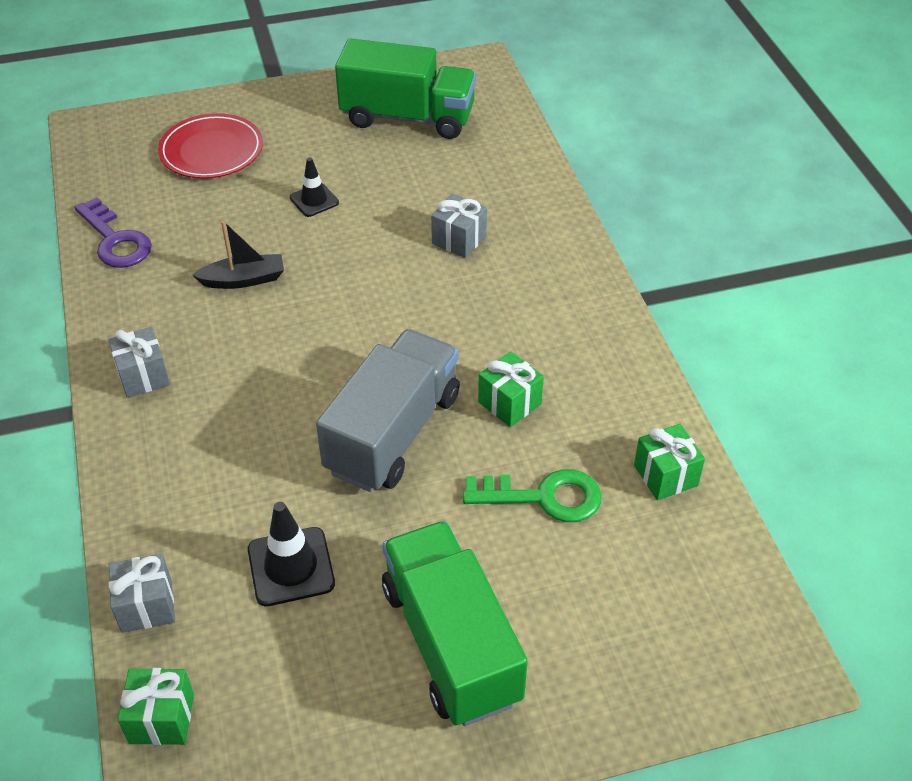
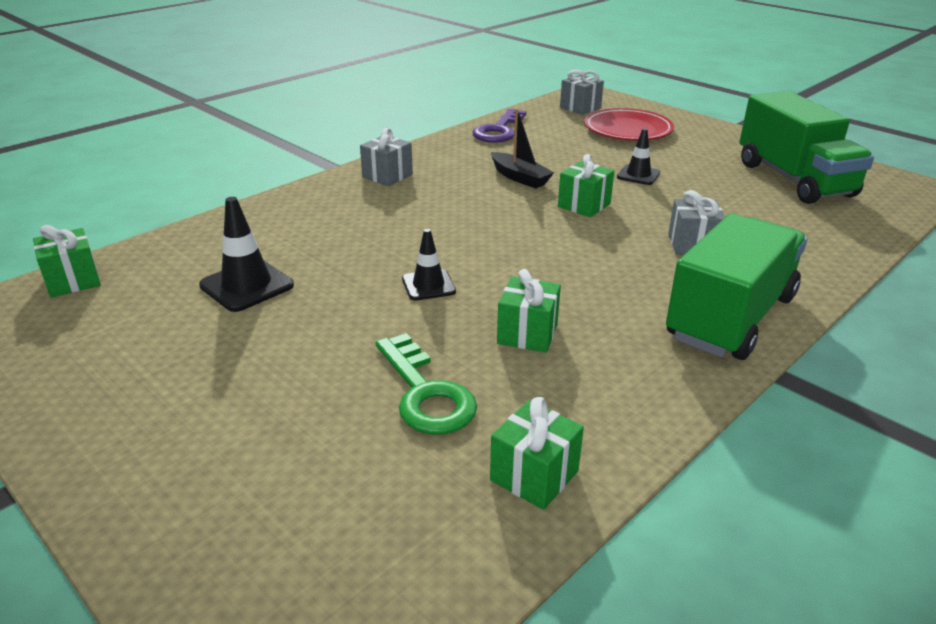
camera: 60 degrees right, 15 degrees down
grey gift [109,553,175,633] -> grey gift moved to [560,69,604,115]
grey truck [316,329,460,492] -> black traffic cone [402,229,456,300]
green truck [382,521,528,726] -> green truck moved to [666,213,807,360]
none -> green gift [558,154,614,217]

